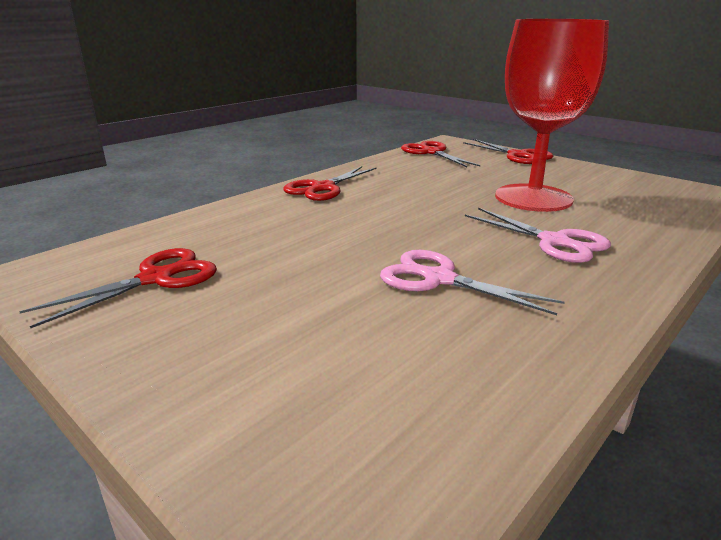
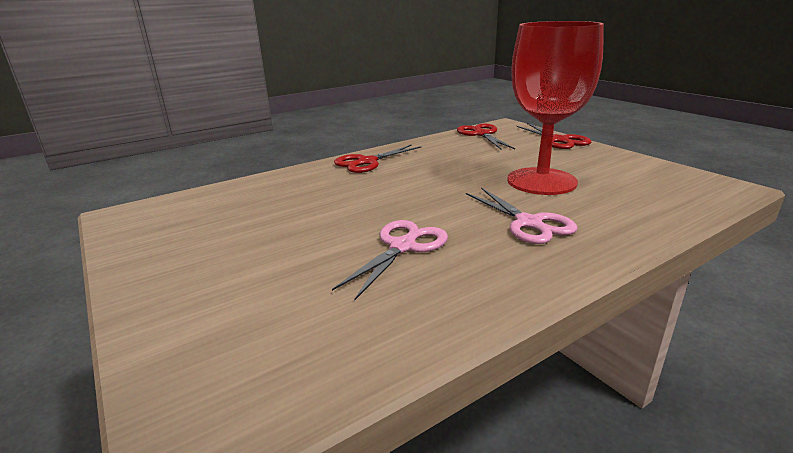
camera: 15 degrees right, 0 degrees up
red scissors [19,248,217,328] -> none
pink scissors [380,250,565,315] -> pink scissors turned 75 degrees clockwise [332,220,448,300]

